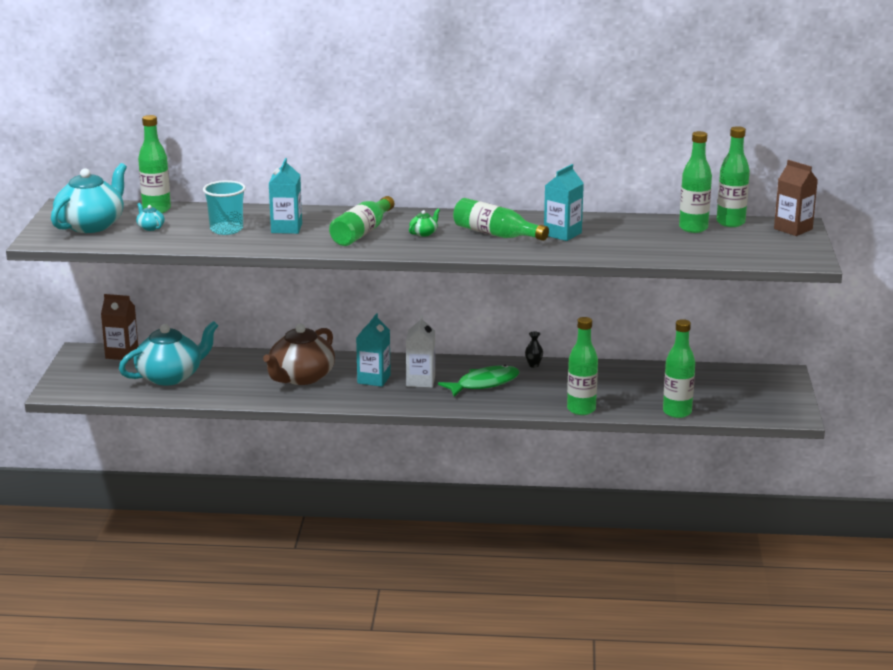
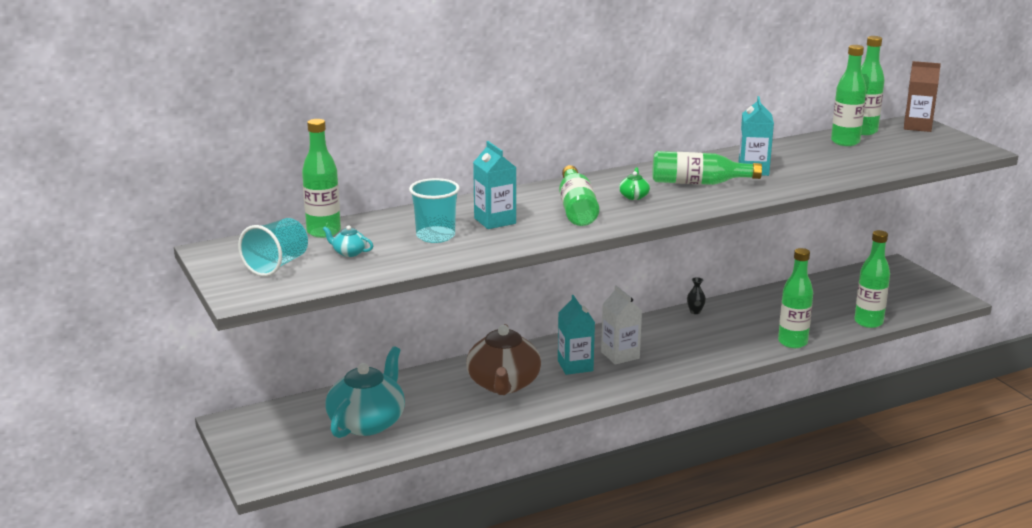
camera: 30 degrees left, 0 degrees up
turquoise teapot [51,163,127,233] -> turquoise cup [238,218,308,277]
brown carton [101,294,138,361] -> none
green fish [438,365,519,397] -> none

